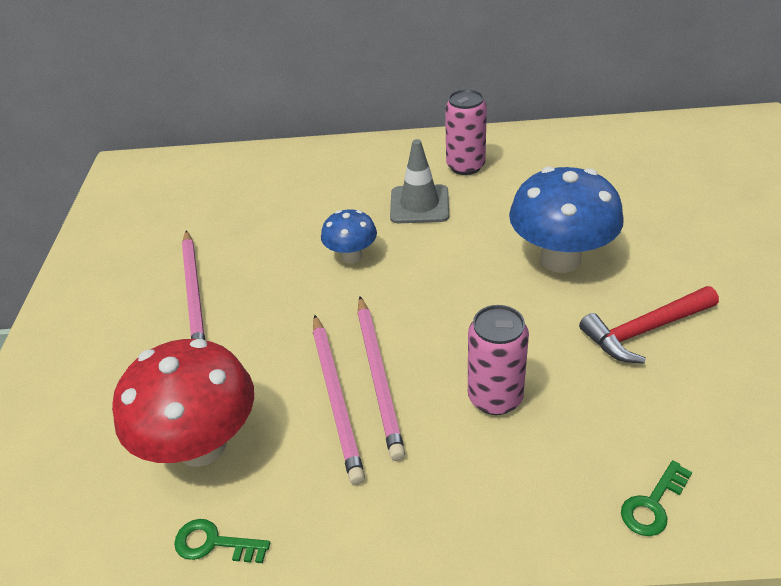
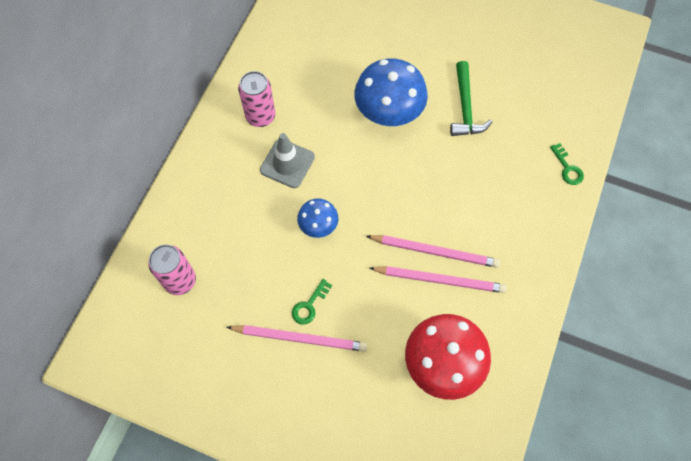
camera: 70 degrees left, 25 degrees up
green key [174,519,270,563] -> green key moved to [292,279,332,324]
pink can [468,305,529,415] -> pink can moved to [148,244,196,295]
red hammer [579,286,719,363] -> green hammer [450,61,492,136]

